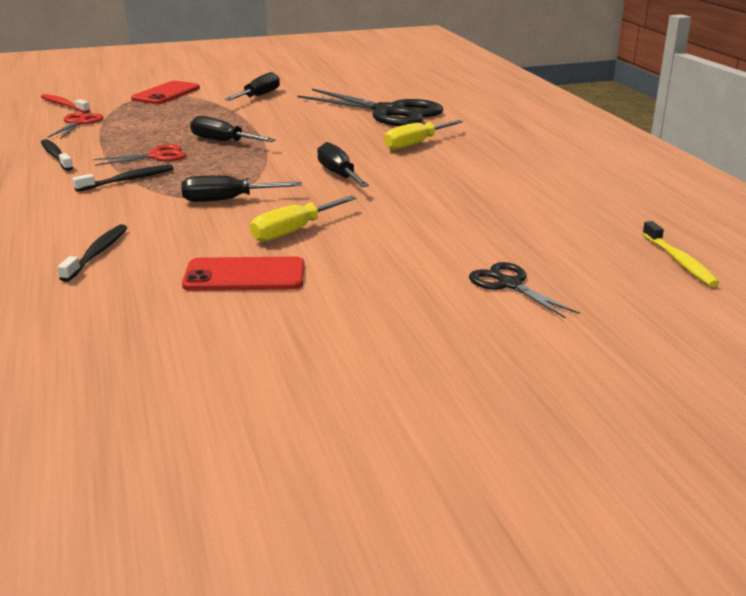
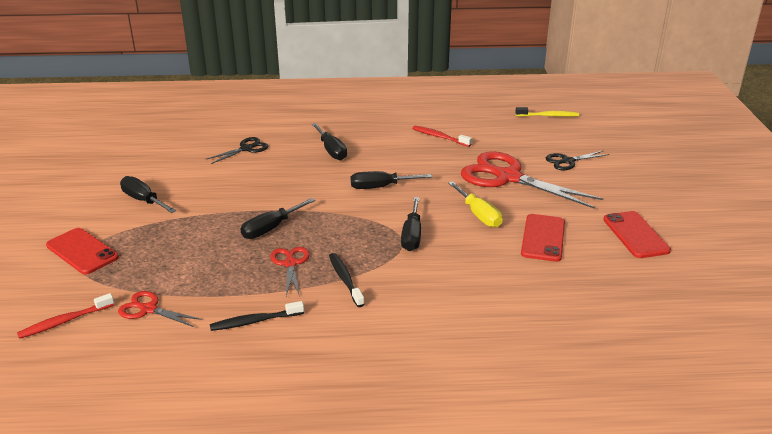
camera: 75 degrees left, 5 degrees up
black toothbrush [58,224,127,282] -> none
black scissors [298,89,443,126] -> black scissors [207,137,268,164], size x0.49
yellow screwdriver [384,120,463,150] -> black screwdriver [312,123,347,160]
none -> red toothbrush [412,126,472,147]
none -> red scissors [461,151,603,209]
none -> red phone [603,211,671,258]

